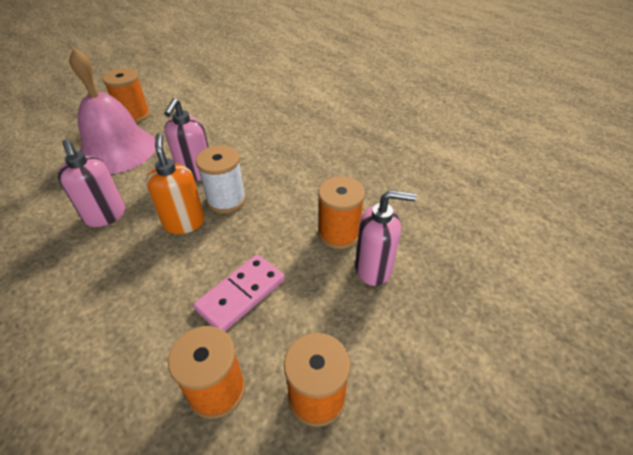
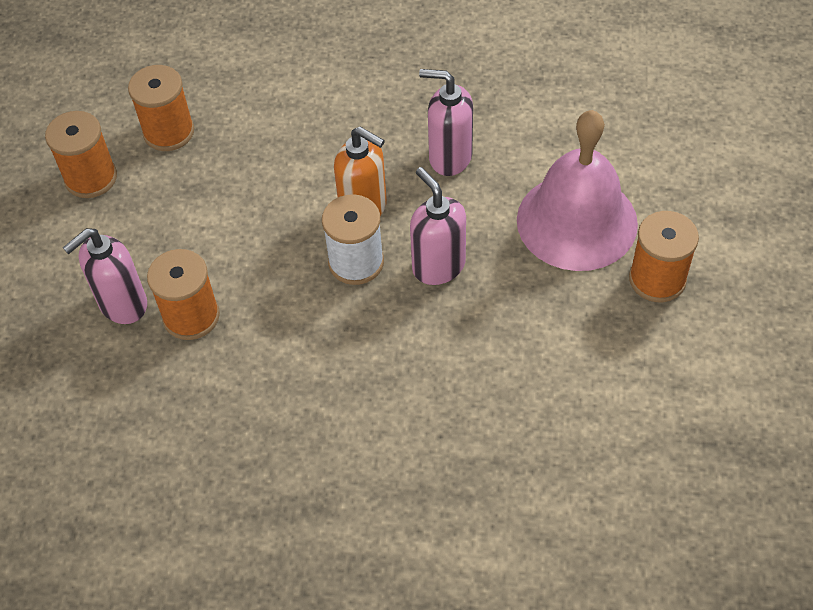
camera: 140 degrees right, 10 degrees up
pink domino [193,254,285,331] -> none

